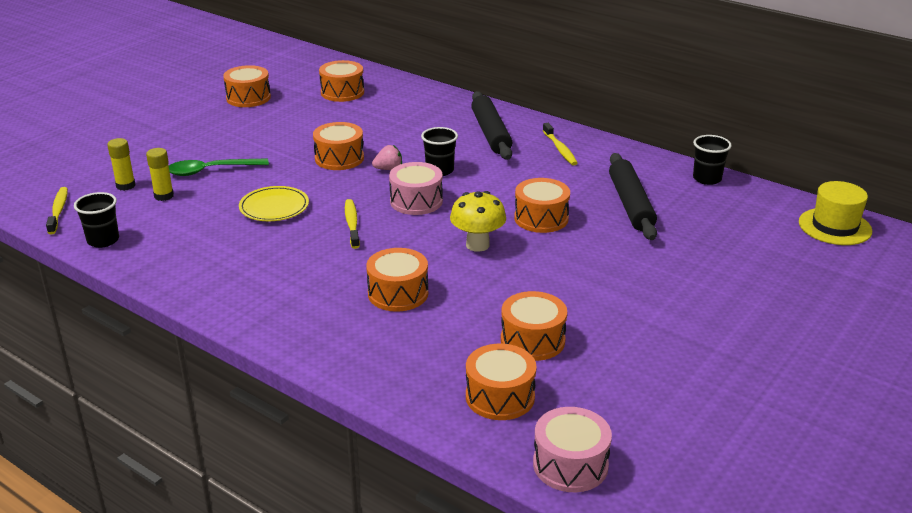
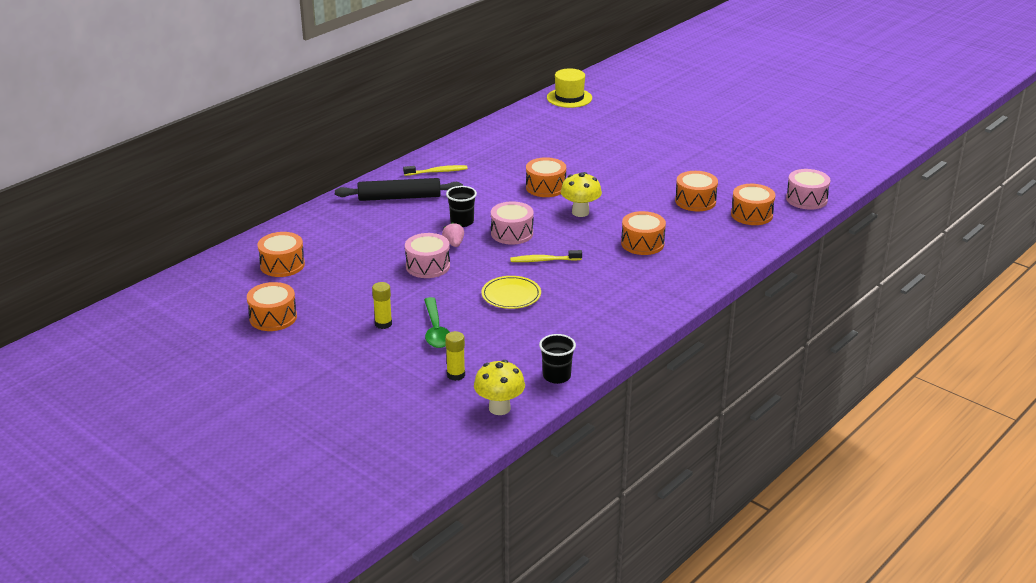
camera: 85 degrees left, 0 degrees up
yellow toothbrush [46,187,68,234] -> yellow mushroom [474,360,525,415]
yellow glue stick [146,148,174,201] -> yellow glue stick moved to [372,282,392,329]
orange drum [313,122,364,170] -> pink drum [405,233,450,278]
black rolling pin [609,153,657,240] -> none
black cup [693,135,732,185] -> none

